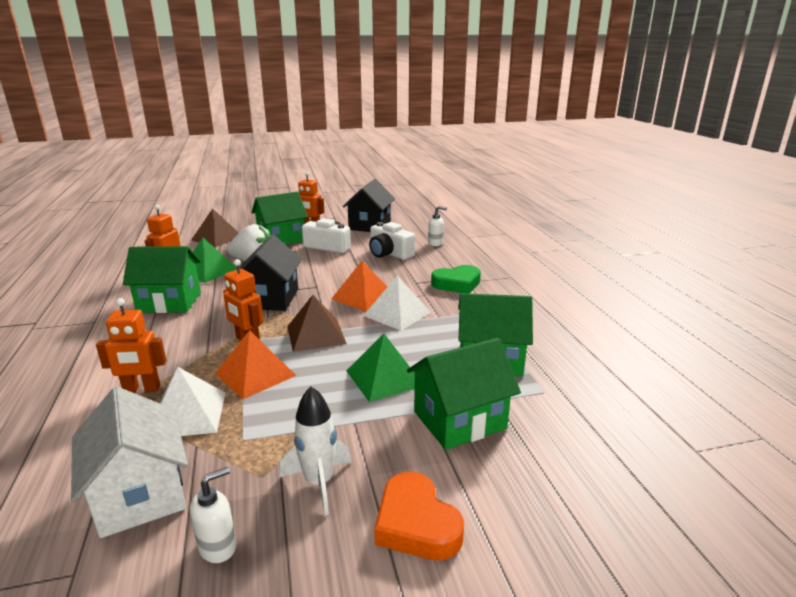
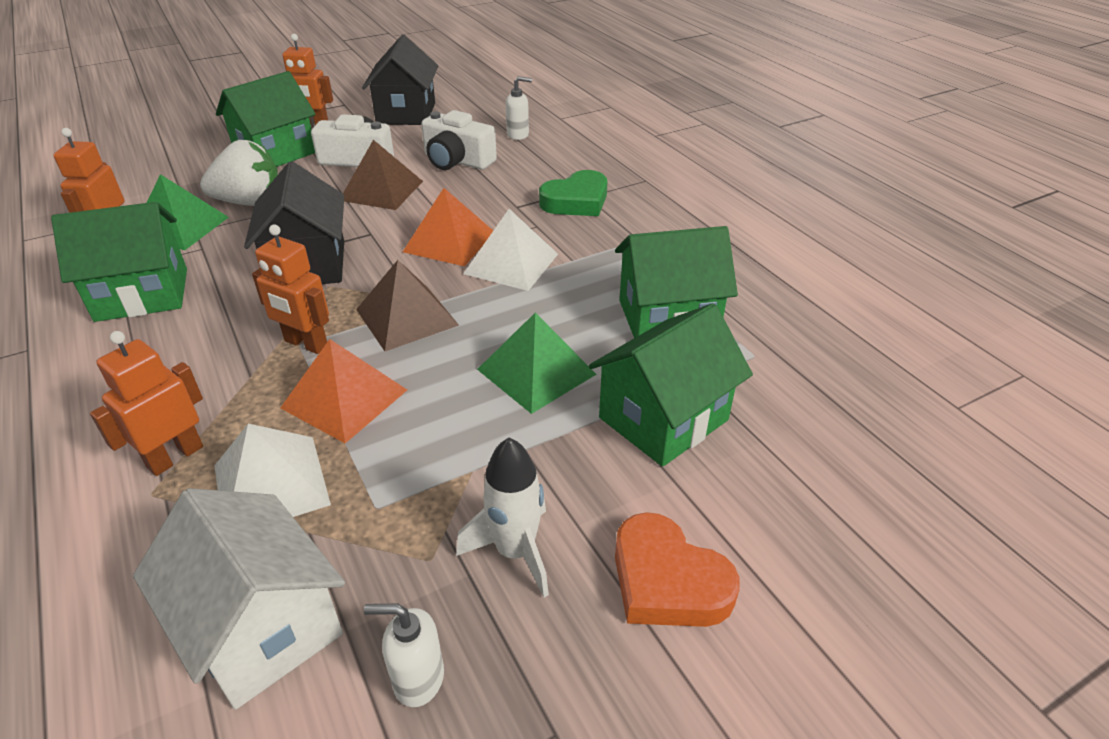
camera: 15 degrees left, 15 degrees up
orange robot [96,298,166,393] -> orange robot turned 150 degrees clockwise [90,331,203,476]
white soap dispenser [190,467,236,563] -> white soap dispenser turned 120 degrees counterclockwise [364,604,444,707]
brown pyramid [191,208,239,247] -> brown pyramid moved to [343,140,423,210]

